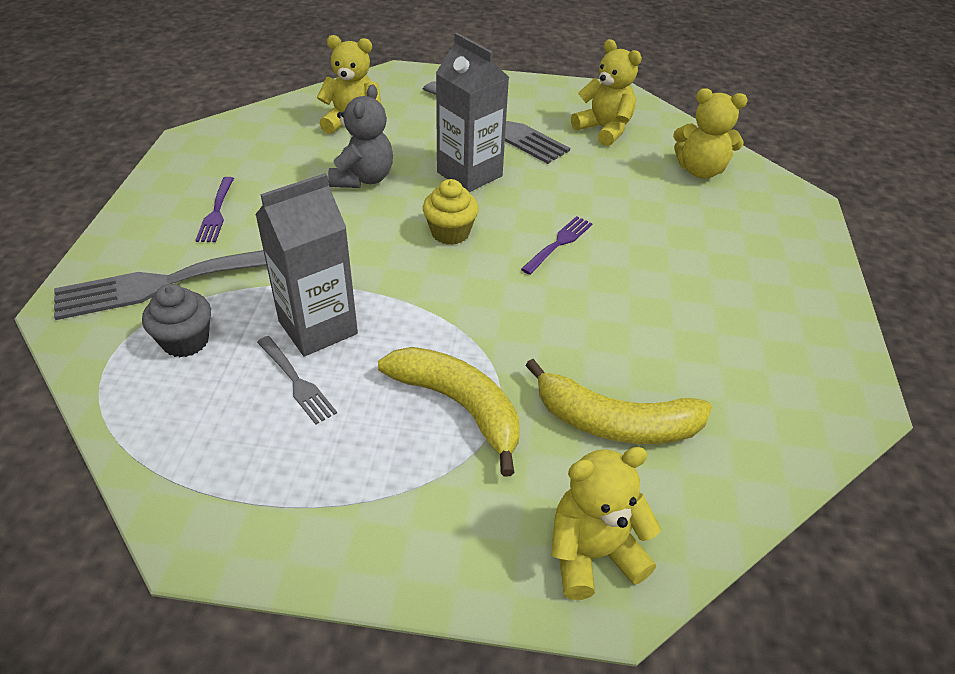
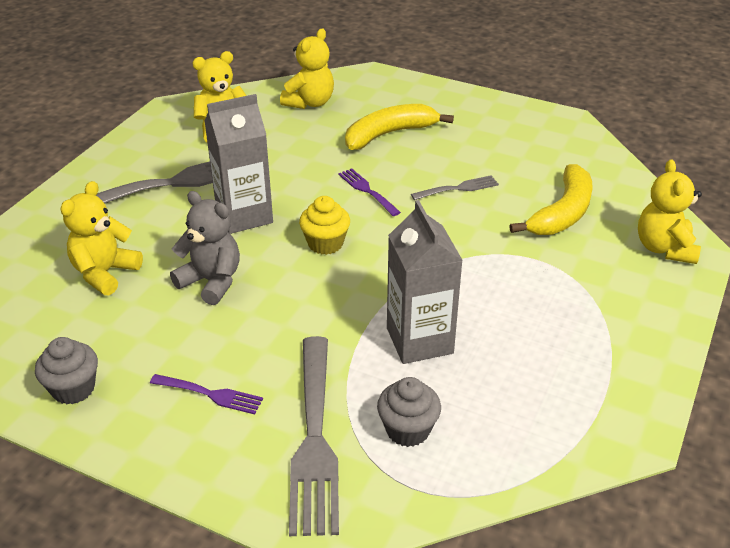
camera: 70 degrees left, 5 degrees down
grey fork [257,336,337,424] -> grey fork moved to [411,175,499,200]
yellow banana [378,347,519,476] -> yellow banana moved to [345,104,454,150]
none -> grey cupcake [35,337,98,404]

